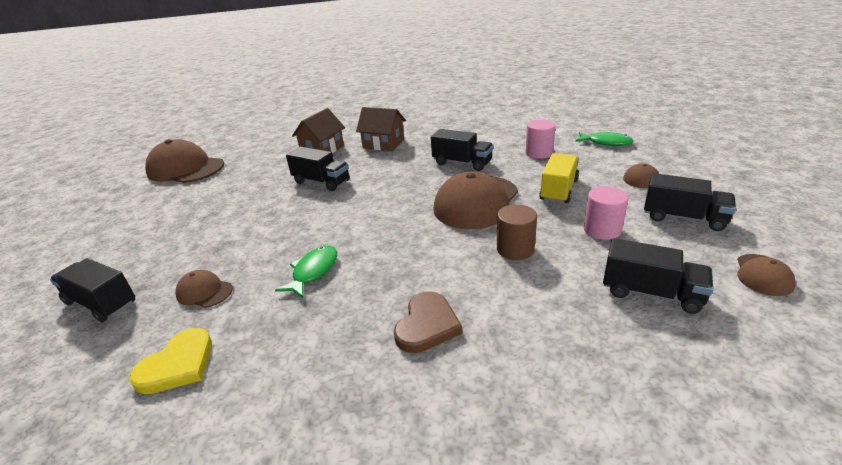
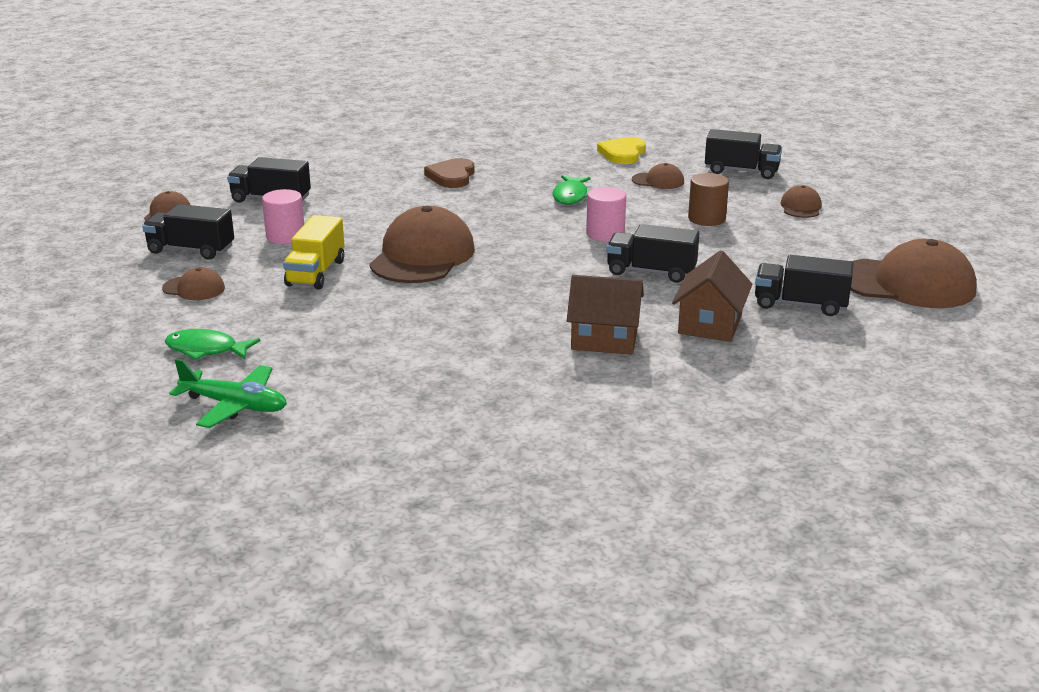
camera: 165 degrees right, 5 degrees down
black truck [431,129,493,171] -> black truck moved to [755,255,853,316]
brown cylinder [497,204,537,260] -> brown cylinder moved to [688,173,729,226]
pink cylinder [526,120,556,159] -> pink cylinder moved to [586,187,626,241]
none -> green plane [169,359,287,428]
none -> brown cap [780,185,822,218]

